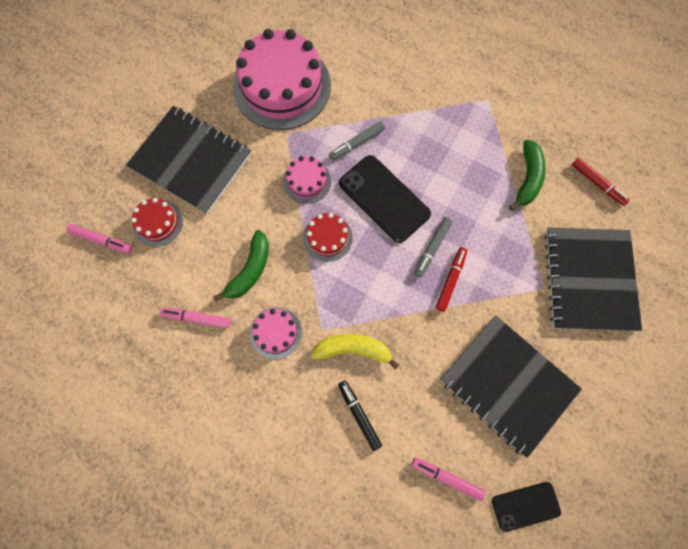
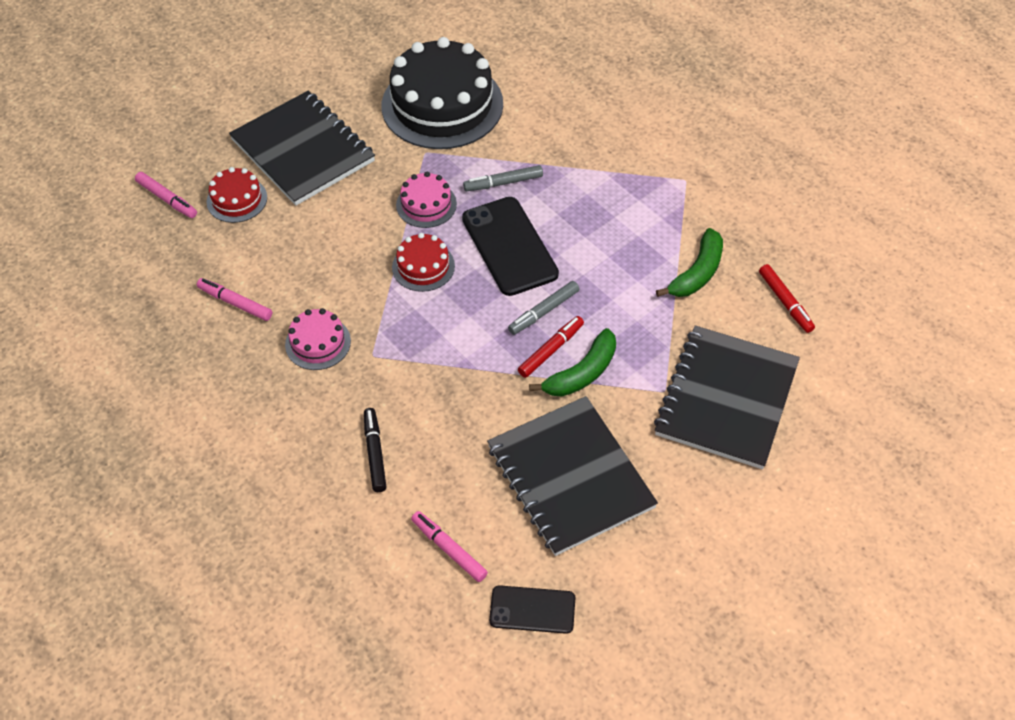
camera: 20 degrees right, 20 degrees down
green banana [213,230,269,302] -> green banana moved to [529,328,616,396]
pink cake [233,29,331,130] -> black cake [382,37,503,149]
yellow banana [311,334,399,370] -> none

